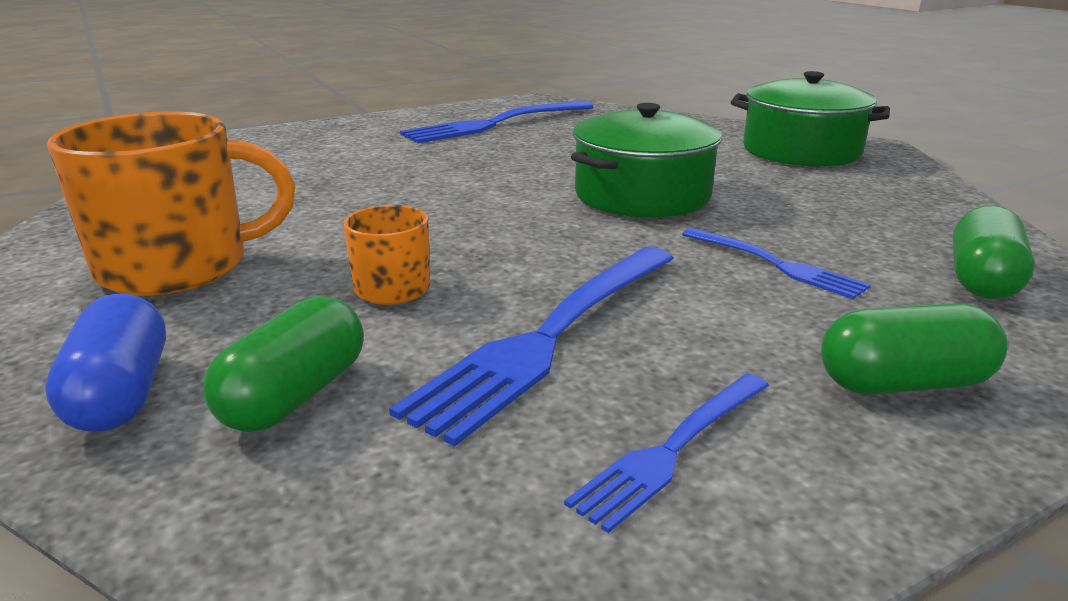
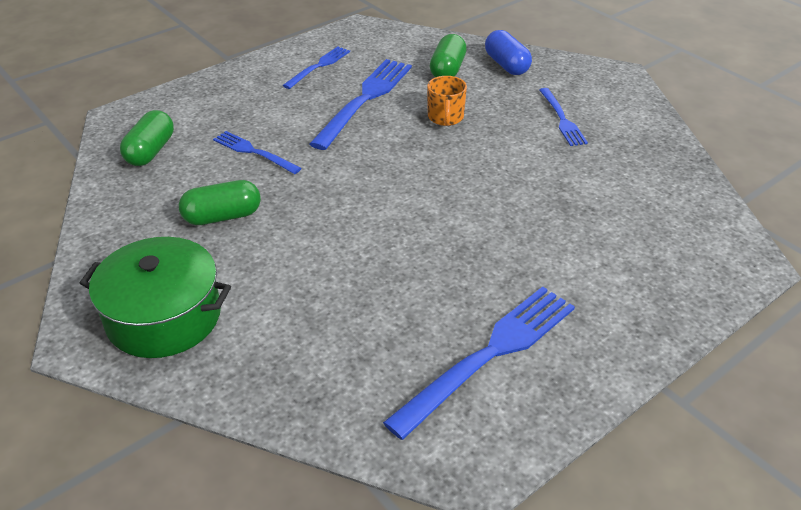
camera: 170 degrees right, 15 degrees up
orange mug [47,112,295,296] -> blue fork [539,88,588,146]
green pot [571,103,722,218] -> none
green capsule [821,303,1008,394] -> green capsule moved to [179,180,261,225]

